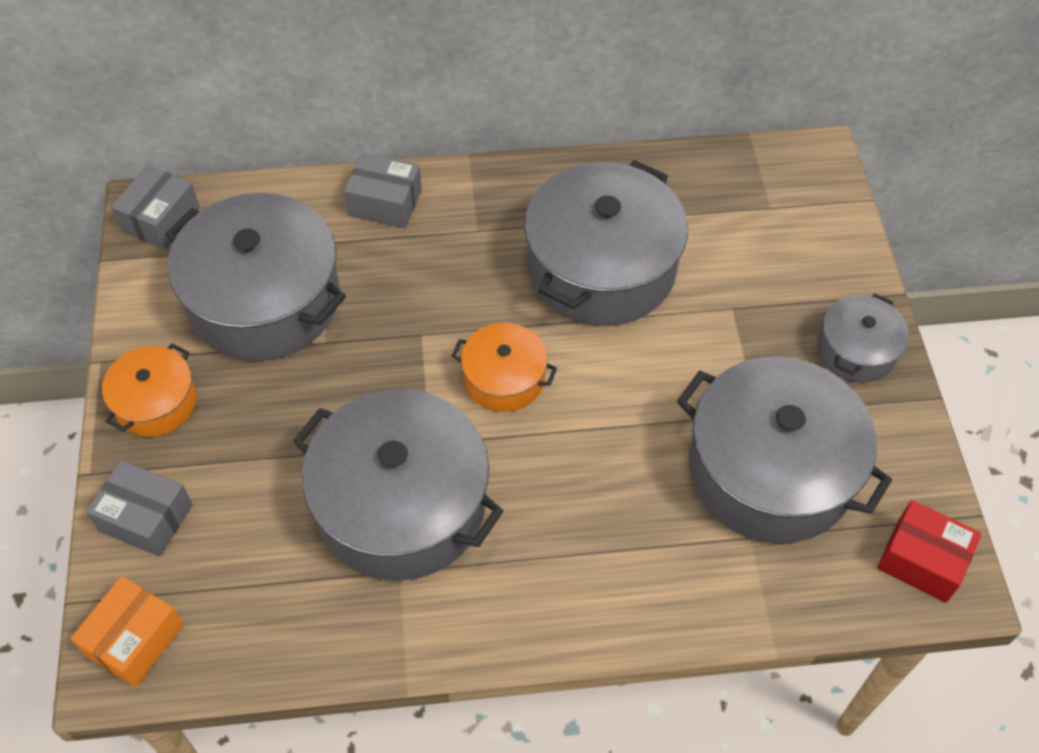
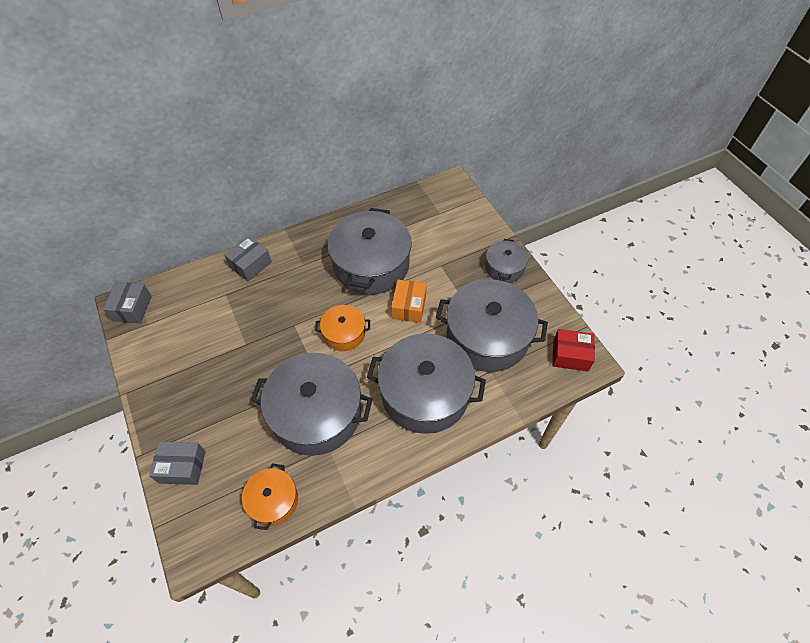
camera: 20 degrees left, 0 degrees up
orange box [70,576,184,687] -> orange box moved to [391,280,427,323]
orange pot [102,343,197,437] -> orange pot moved to [242,464,298,530]
grey pot [165,193,346,361] -> grey pot moved to [367,333,486,434]
grey box [344,152,422,228] -> grey box turned 45 degrees counterclockwise [224,236,272,281]

